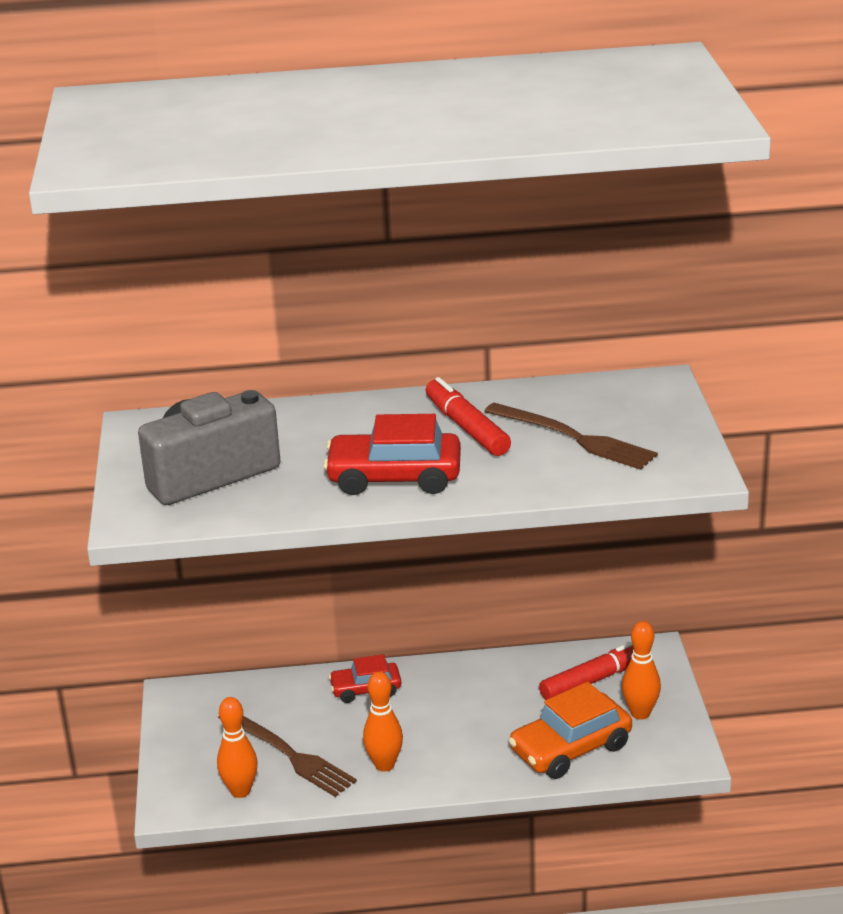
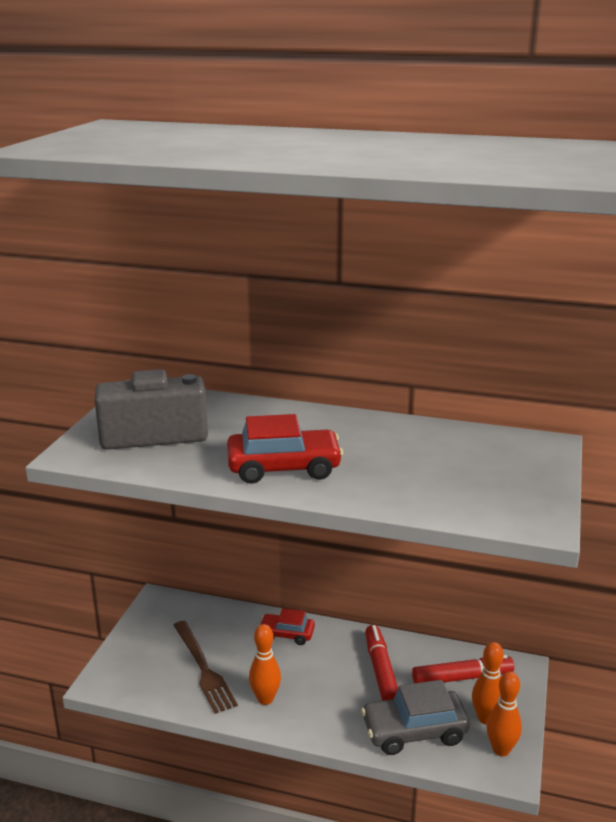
camera: 20 degrees right, 5 degrees down
orange bowling pin [217,697,258,798] -> orange bowling pin moved to [487,671,522,756]
red car [323,414,461,495] -> red car turned 150 degrees clockwise [227,414,343,484]
red marker [426,377,511,456] -> red marker moved to [365,625,398,701]
brown fork [484,403,658,470] -> none
orange car [508,682,632,779] -> grey car [361,680,470,755]

